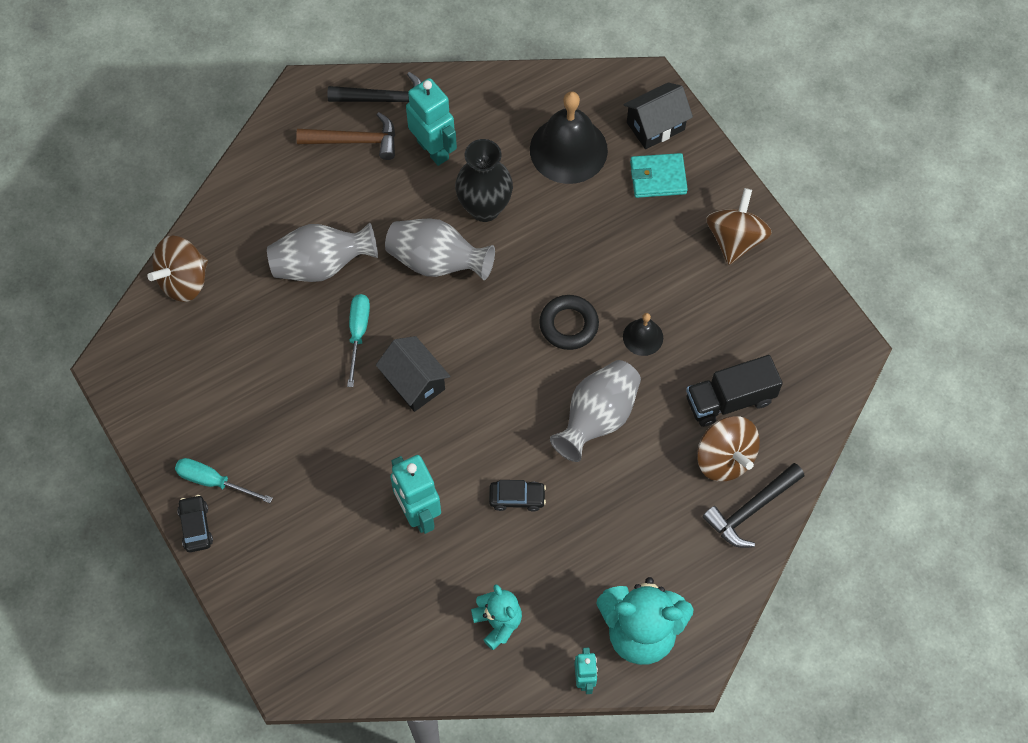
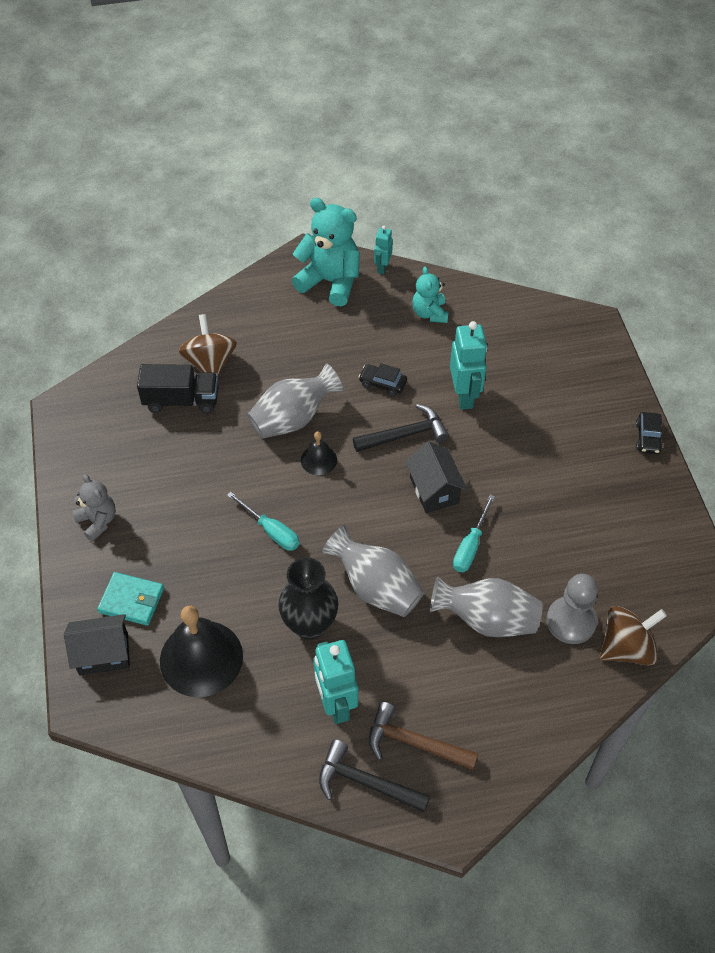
camera: 160 degrees left, 10 degrees down
turquoise screwdriver [175,458,273,503] -> turquoise screwdriver moved to [227,492,300,551]
black ring [539,295,599,350] -> none
black bell [623,313,663,356] -> black bell moved to [301,432,337,475]
black hammer [702,463,804,548] -> black hammer moved to [353,404,449,452]
brown spinning top [706,188,772,265] -> grey teddy bear [72,474,116,542]
none -> grey pawn [546,574,598,644]

